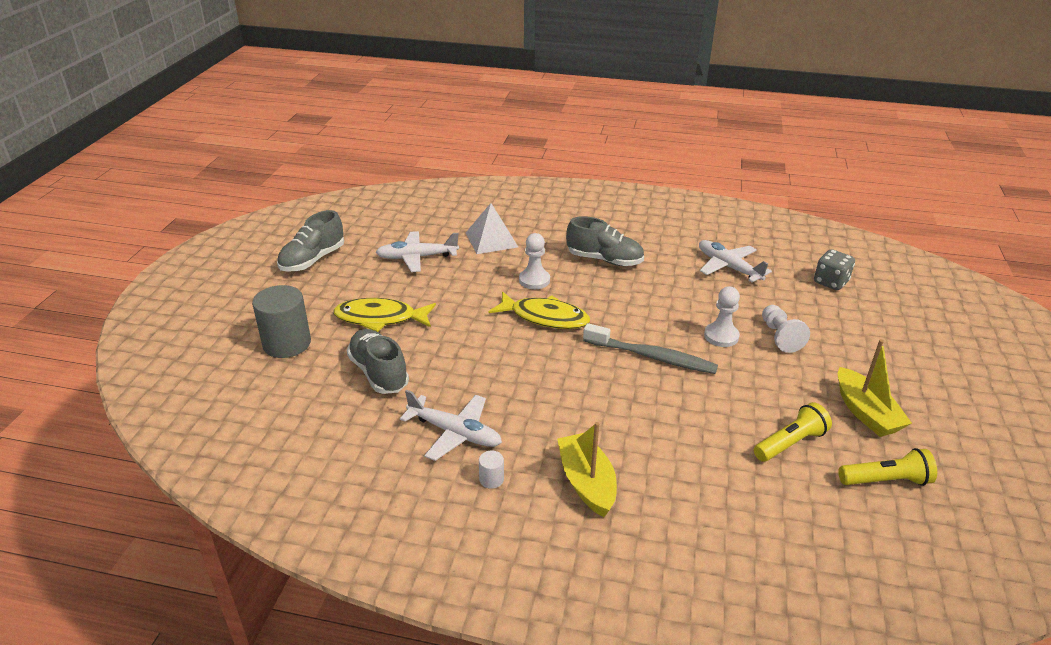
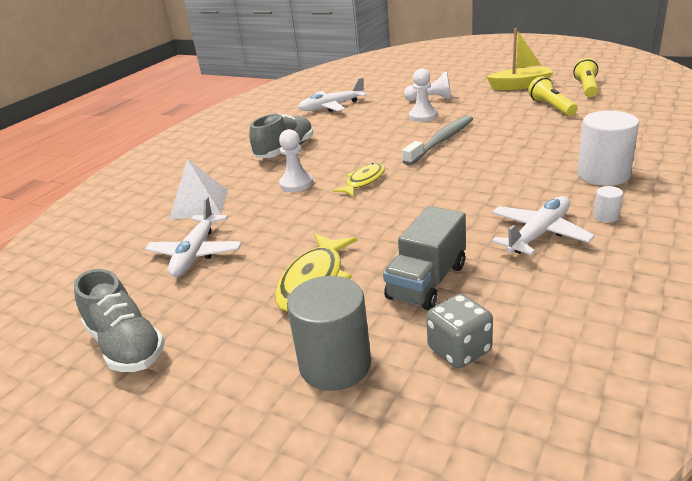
camera: 70 degrees left, 5 degrees down
grey shoe [347,329,409,394] -> grey truck [383,206,466,310]
yellow fish [489,291,590,329] -> yellow fish [332,163,385,197], size x0.66
yellow boat [557,422,617,517] -> white cylinder [577,111,639,186]
grey dice [814,249,855,290] -> grey dice moved to [426,294,493,368]

